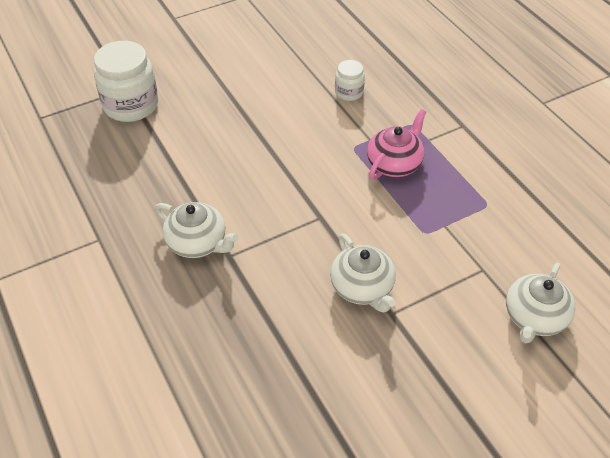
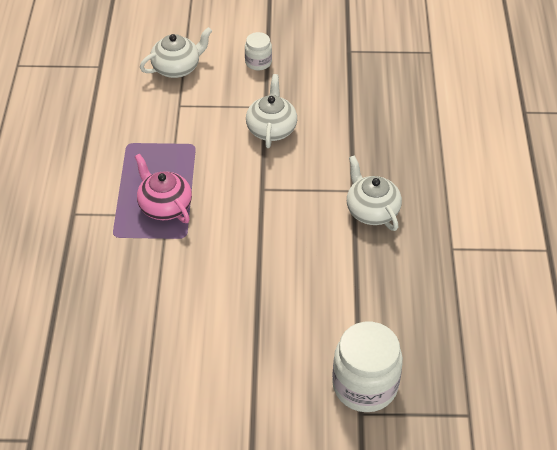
camera: 150 degrees left, 0 degrees up
white jar [335,60,365,101] -> white jar moved to [245,32,272,70]
pink teapot [367,109,426,180] -> pink teapot turned 75 degrees clockwise [135,154,192,223]

